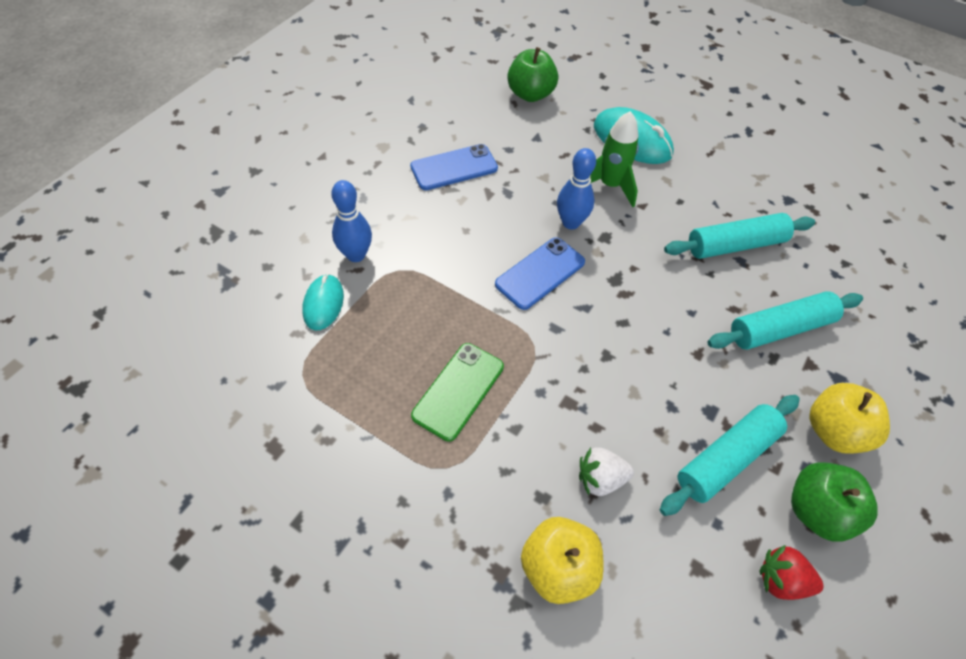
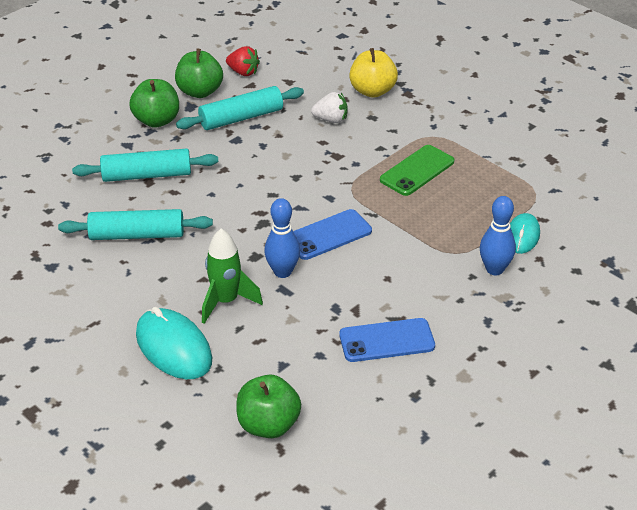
camera: 165 degrees left, 15 degrees down
yellow apple [809,383,890,454] -> green apple [129,79,179,128]

